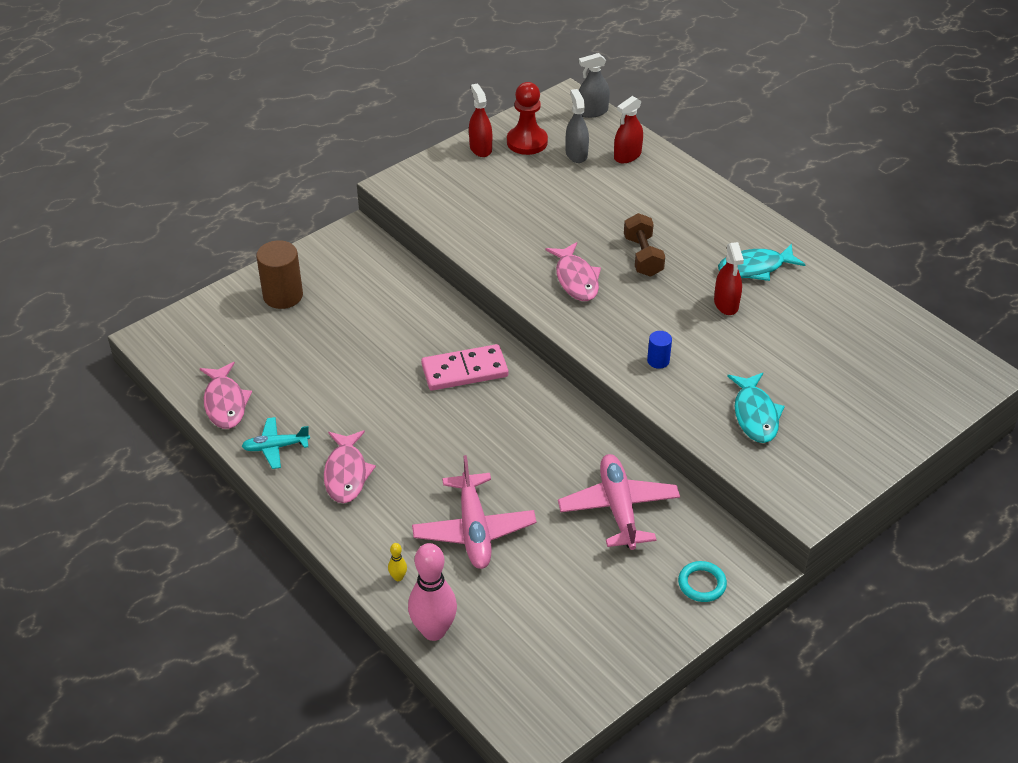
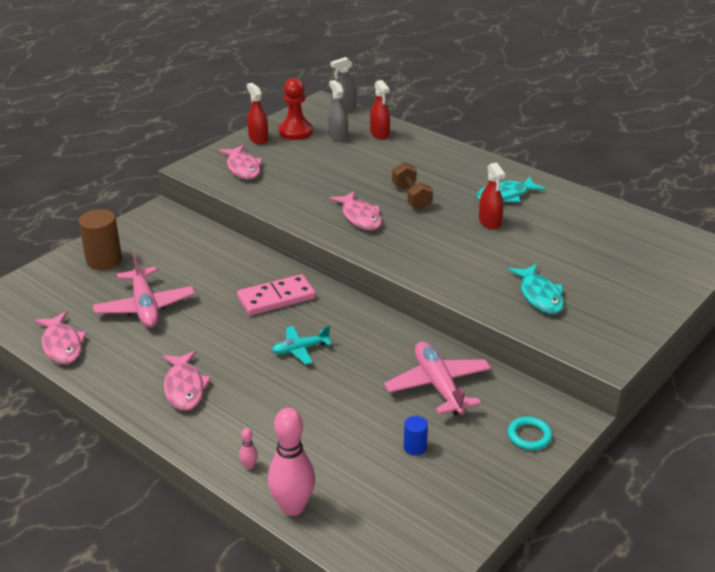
camera: 10 degrees left, 10 degrees down
turquoise plane [242,417,310,469] -> turquoise plane moved to [272,326,332,365]
yellow bowling pin [388,543,407,581] -> pink bowling pin [240,428,258,470]
pink plane [412,455,537,569] -> pink plane moved to [93,252,195,328]
red spray bottle [614,96,643,163] -> red spray bottle turned 60 degrees counterclockwise [370,80,390,139]
blue cylinder [647,331,672,369] -> blue cylinder moved to [404,416,428,456]
none -> pink fish [219,145,262,179]

